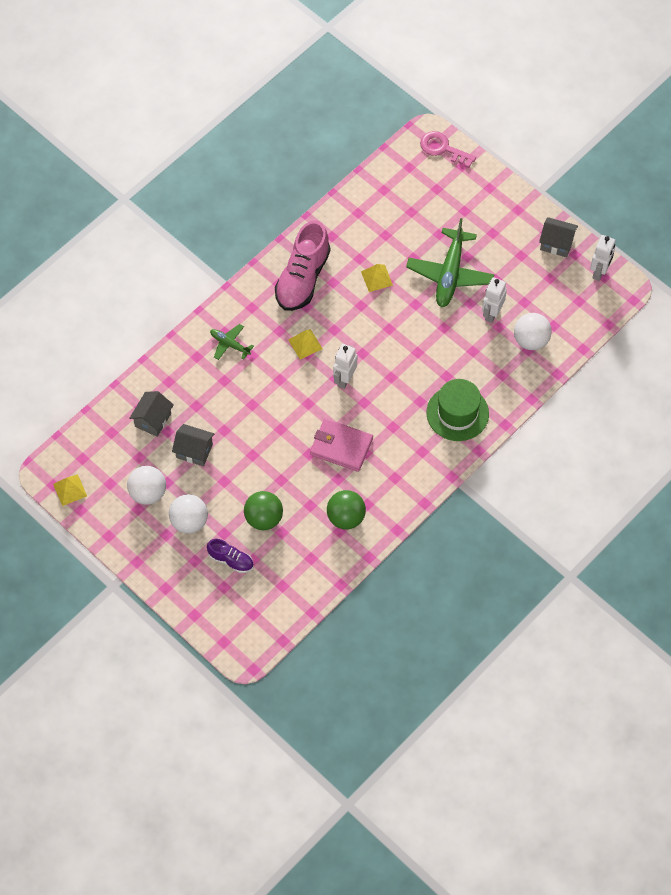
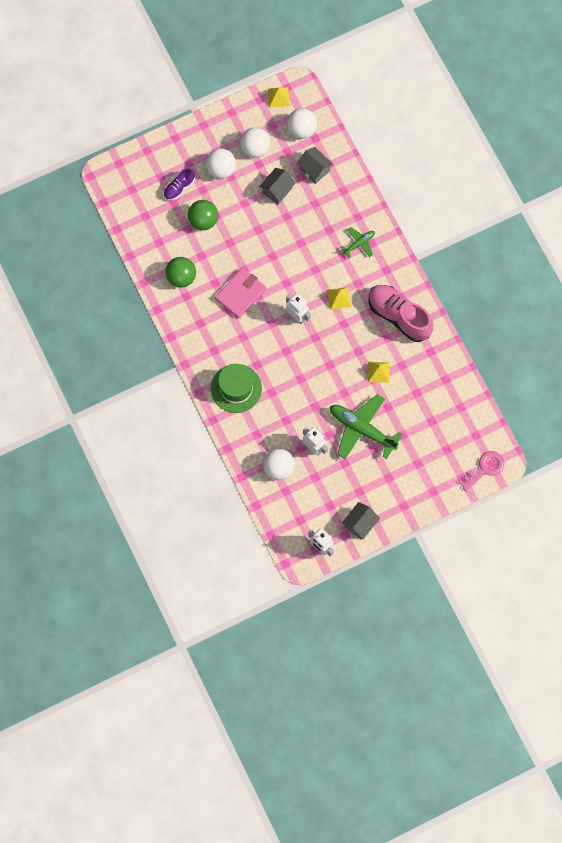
camera: 110 degrees right, 10 degrees up
none -> white ball [287,108,317,139]

